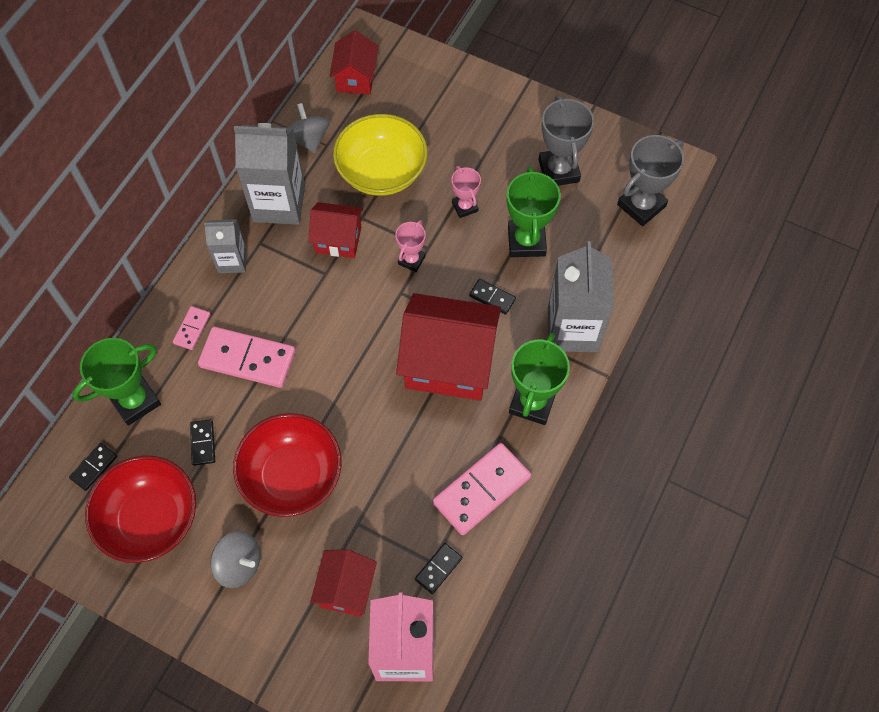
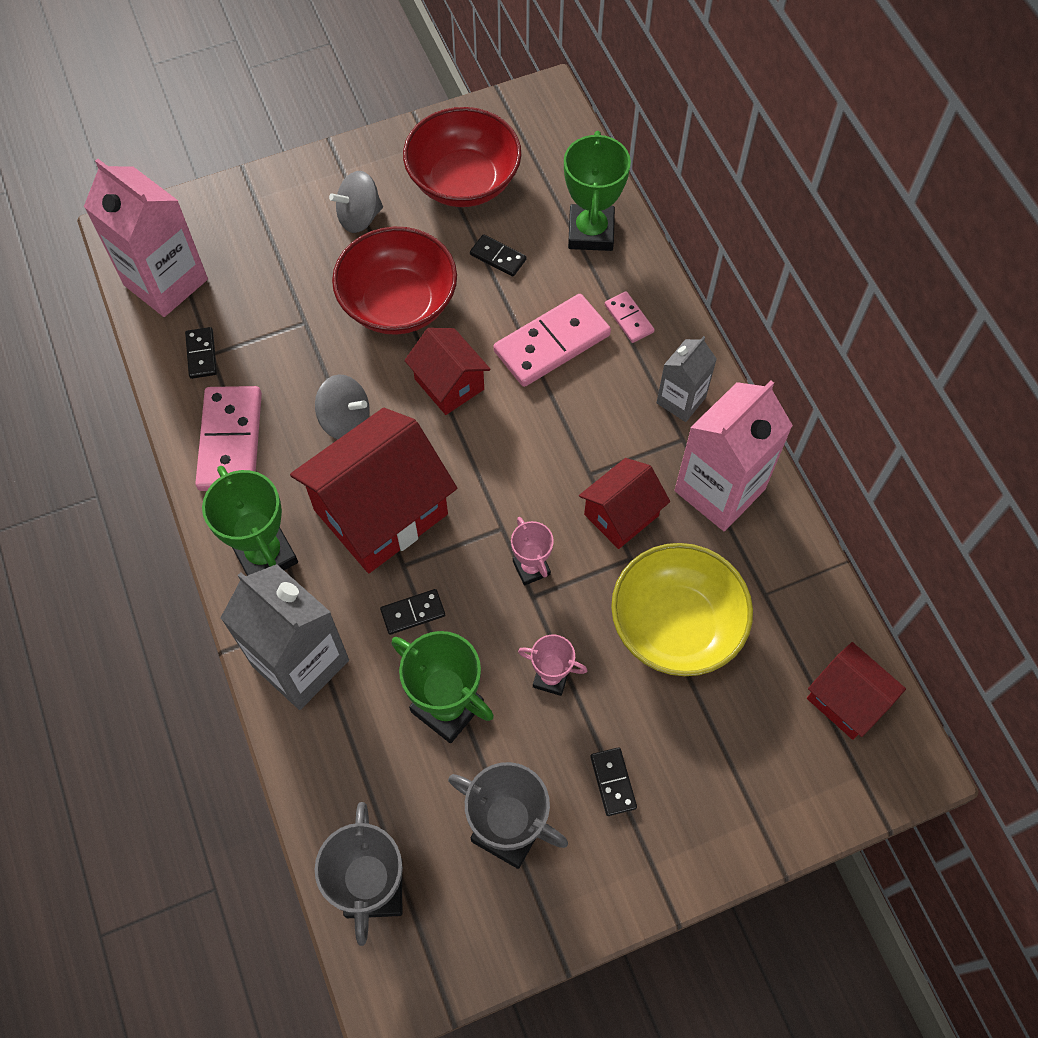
camera: 130 degrees right, 0 degrees up
black domino [69,443,117,491] -> black domino moved to [590,747,637,816]
grey carton [234,123,305,225] -> pink carton [675,381,793,531]
grey spinning top [288,103,330,154] -> grey spinning top moved to [315,374,370,439]
red house [310,549,377,617] -> red house moved to [404,328,491,415]

